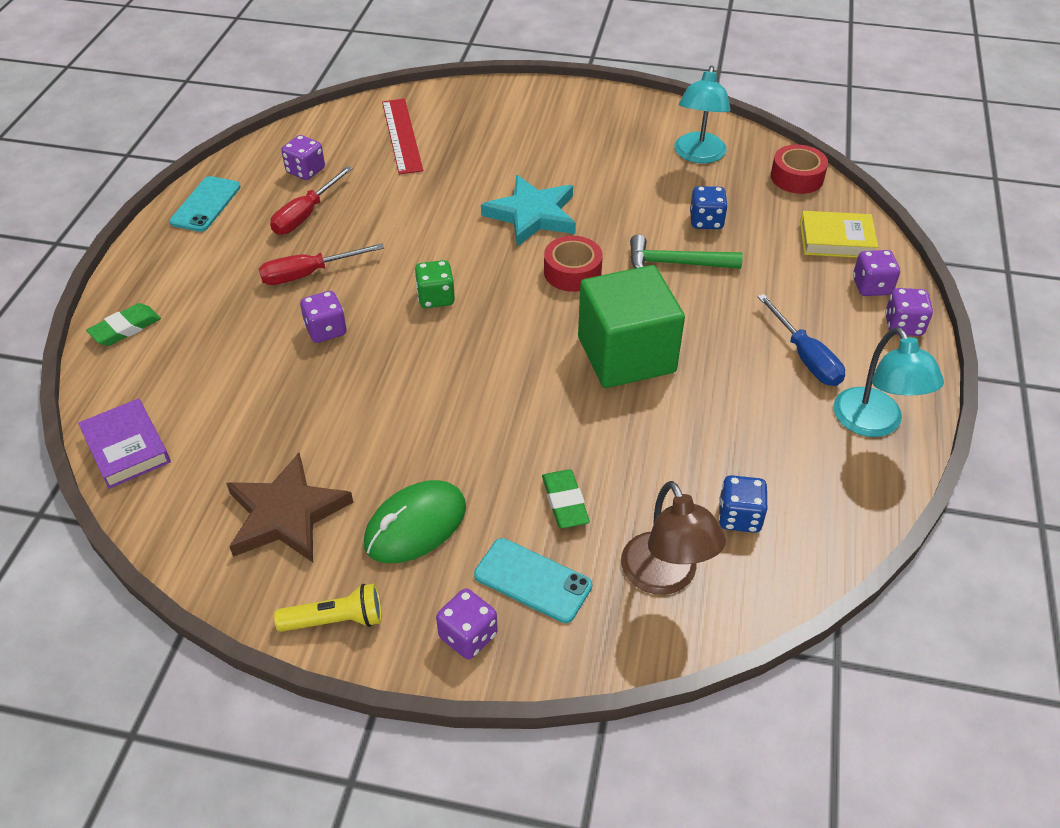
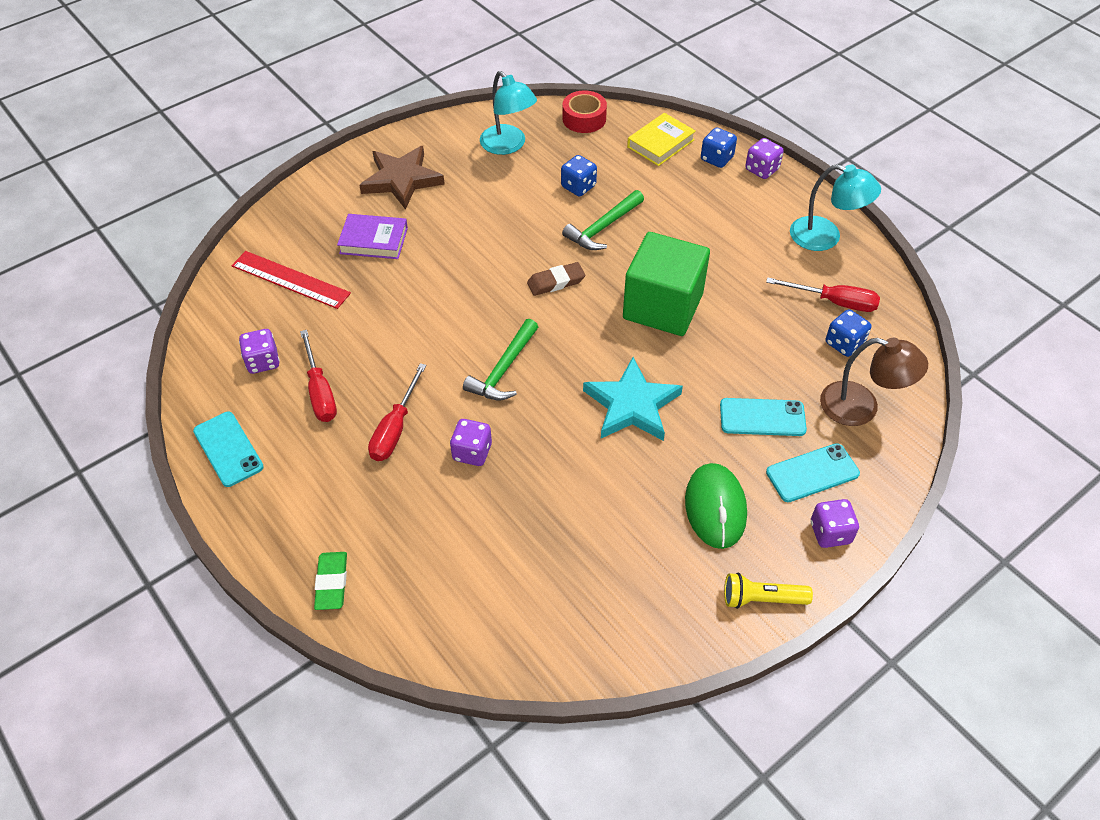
camera: 50 degrees left, 5 degrees up
purple book [78,399,171,489] -> purple book moved to [337,214,408,259]
brown star [226,453,353,562] -> brown star moved to [359,146,445,210]
yellow flashlight [274,583,382,632] -> yellow flashlight turned 120 degrees counterclockwise [724,573,813,609]
green dice [414,260,455,308] -> green hammer [463,319,538,400]
turquoise star [481,175,576,246] -> turquoise star moved to [583,357,683,441]
green eraser [542,469,590,528] -> turquoise phone [720,398,807,436]
red tape [544,236,603,292] -> brown eraser [527,262,585,296]
blue screwdriver [757,294,845,386] -> none
purple dice [853,250,900,296] -> blue dice [701,127,737,168]
none -> red screwdriver [766,277,880,312]

